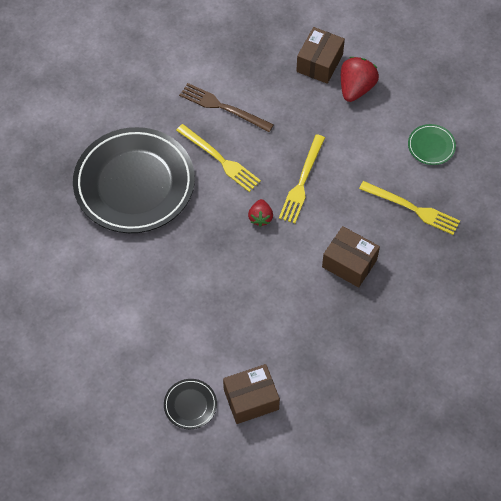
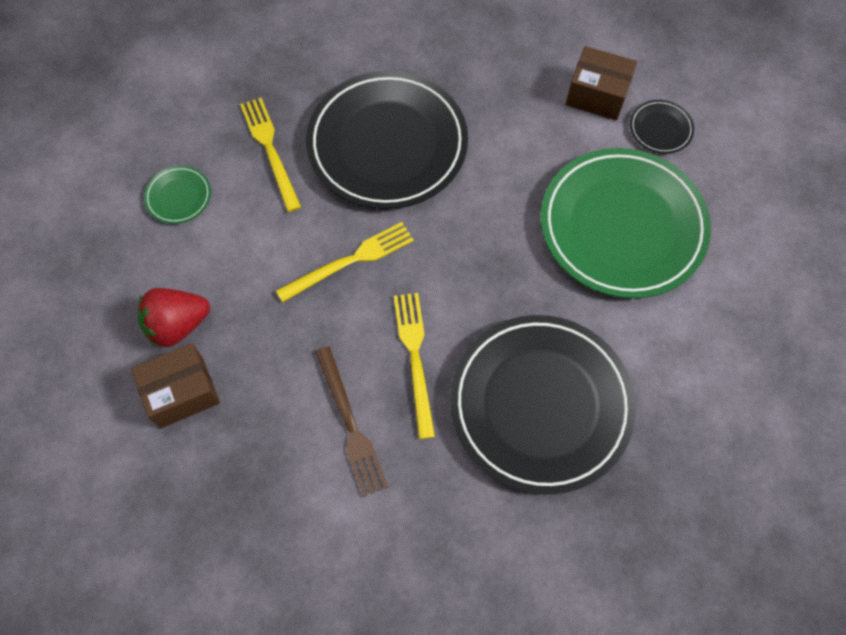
camera: 140 degrees left, 5 degrees up
red strawberry [248,199,273,227] -> none
brown box [322,226,380,288] -> black plate [306,71,468,209]
none -> green plate [541,148,711,299]

